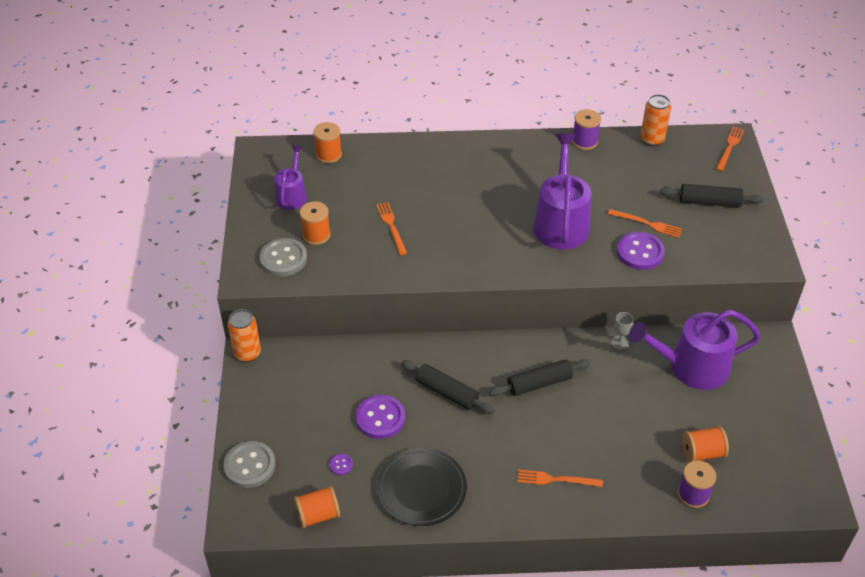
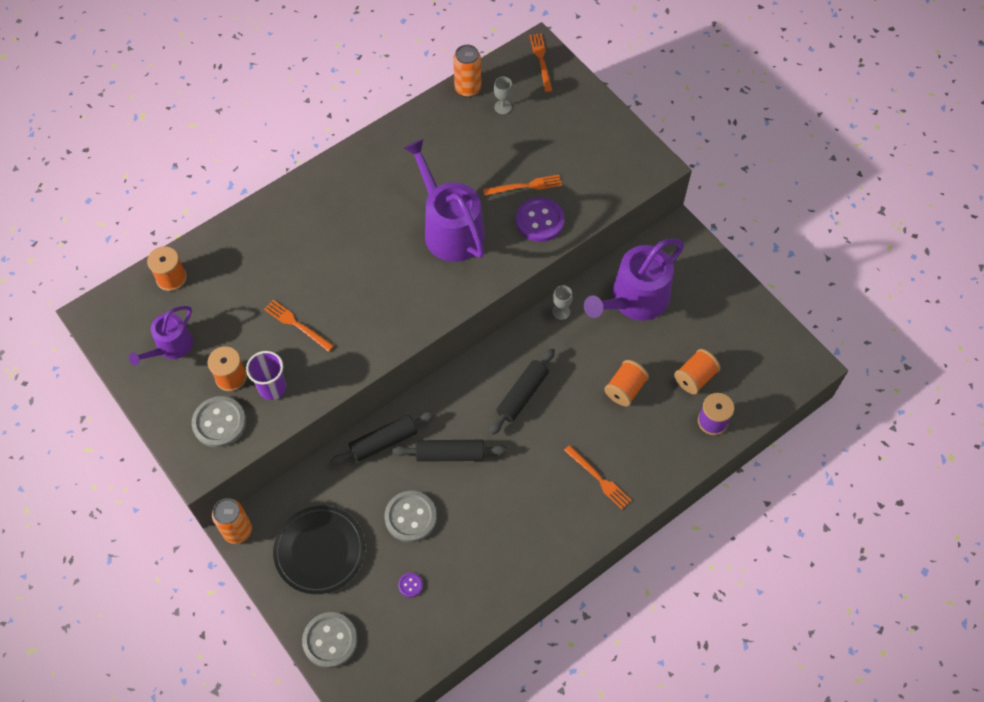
camera: 35 degrees left, 15 degrees up
purple watering can [274,146,307,210] -> purple watering can turned 120 degrees counterclockwise [129,306,193,366]
orange spool [294,486,340,528] -> orange spool moved to [604,360,649,406]
purple button [356,395,405,439] -> grey button [384,491,437,542]
black plate [377,448,467,526] -> black plate moved to [273,505,365,594]
orange fork [517,470,603,487] -> orange fork turned 105 degrees counterclockwise [564,445,632,509]
purple spool [572,109,601,150] -> none
black rolling pin [660,184,763,208] -> black rolling pin moved to [330,412,435,465]
none -> purple cup [246,351,286,400]
none -> grey goblet [494,77,513,114]

